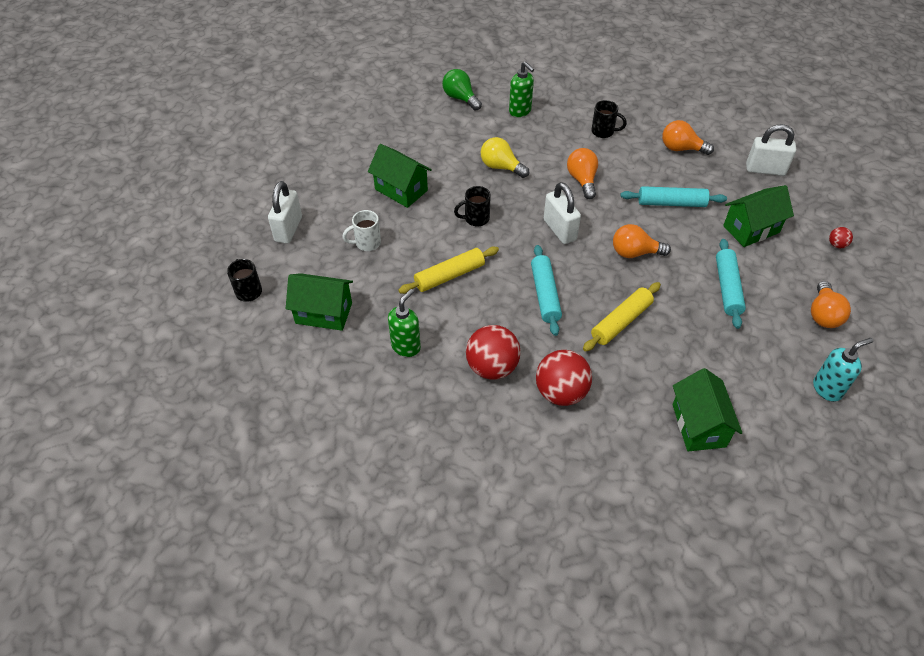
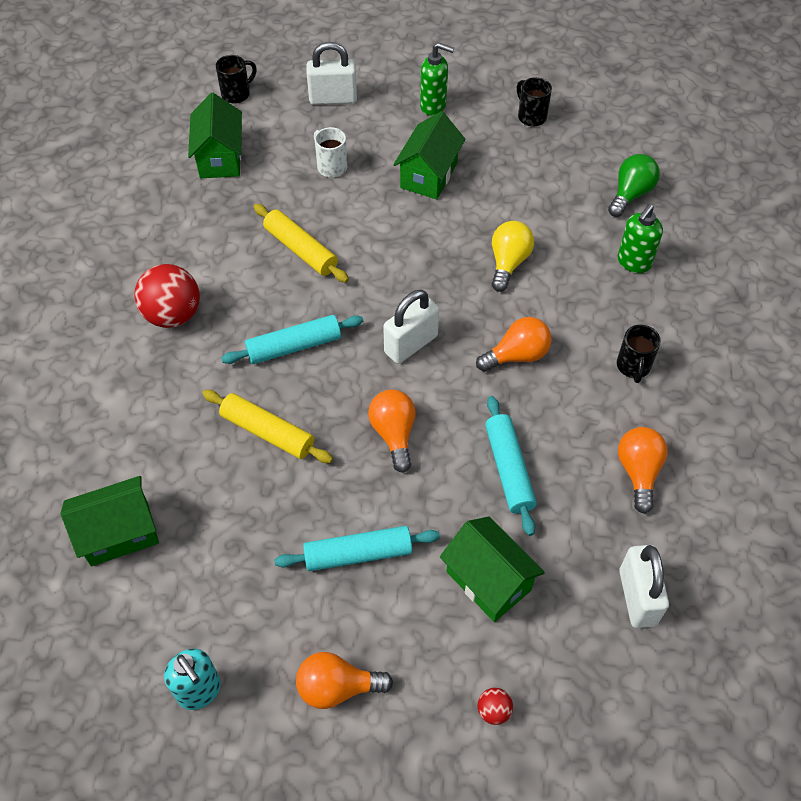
camera: 75 degrees right, 5 degrees up
green soap dispenser [388,289,421,357] -> green soap dispenser moved to [420,42,454,116]
black mug [454,186,491,226] -> black mug moved to [517,77,552,127]
red ball [536,350,592,406] -> none

